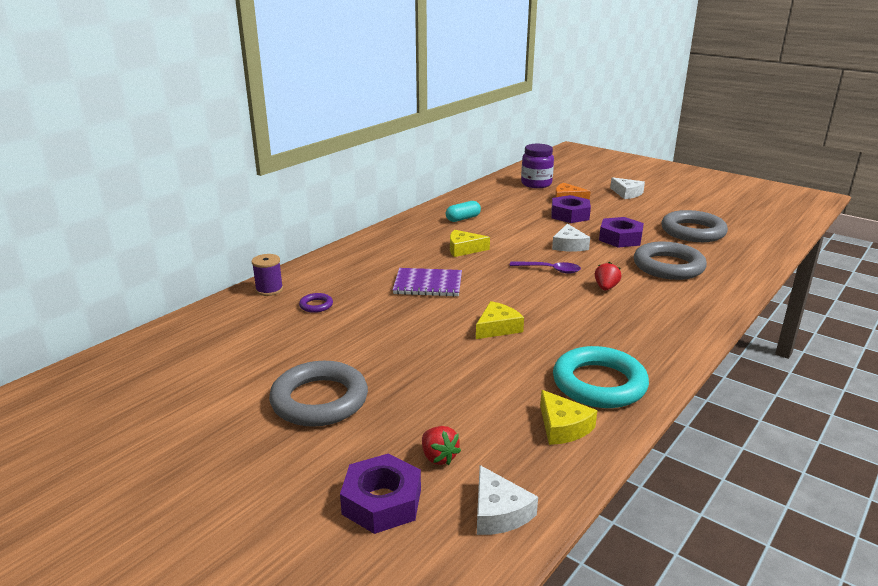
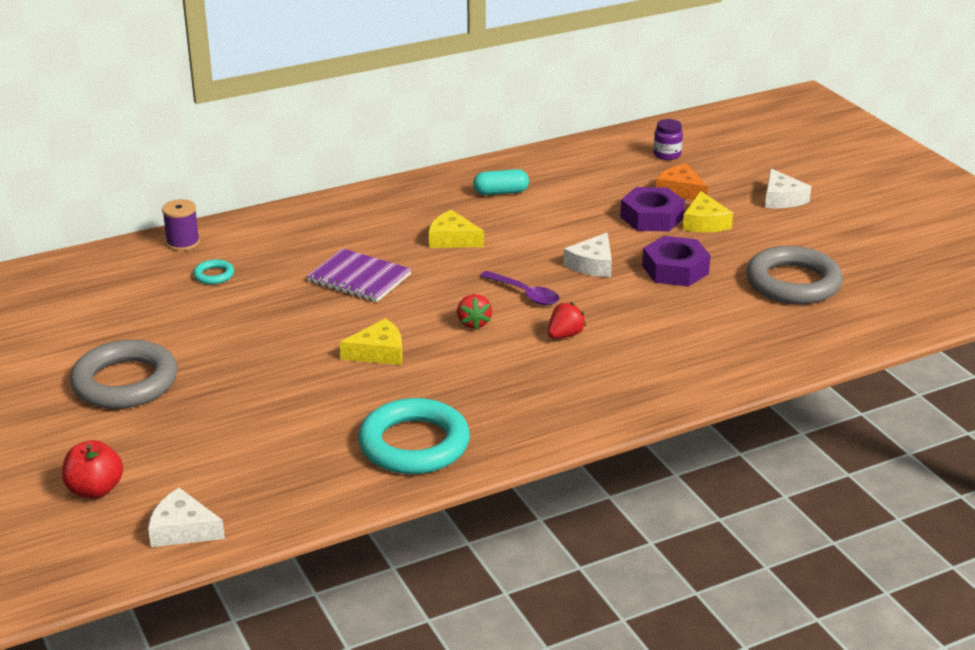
camera: 25 degrees right, 5 degrees up
purple ring [299,293,333,313] -> turquoise ring [193,260,234,284]
purple nut [340,453,421,534] -> red apple [62,440,123,499]
red strawberry [422,426,461,465] -> red strawberry moved to [457,294,492,330]
white cheese [477,465,538,535] -> white cheese turned 105 degrees clockwise [148,488,225,547]
purple jar [521,144,554,188] -> purple jar [654,119,683,160], size x0.59
yellow cheese [540,390,597,445] -> yellow cheese moved to [683,191,733,232]
grey ring [634,242,707,280] -> none

